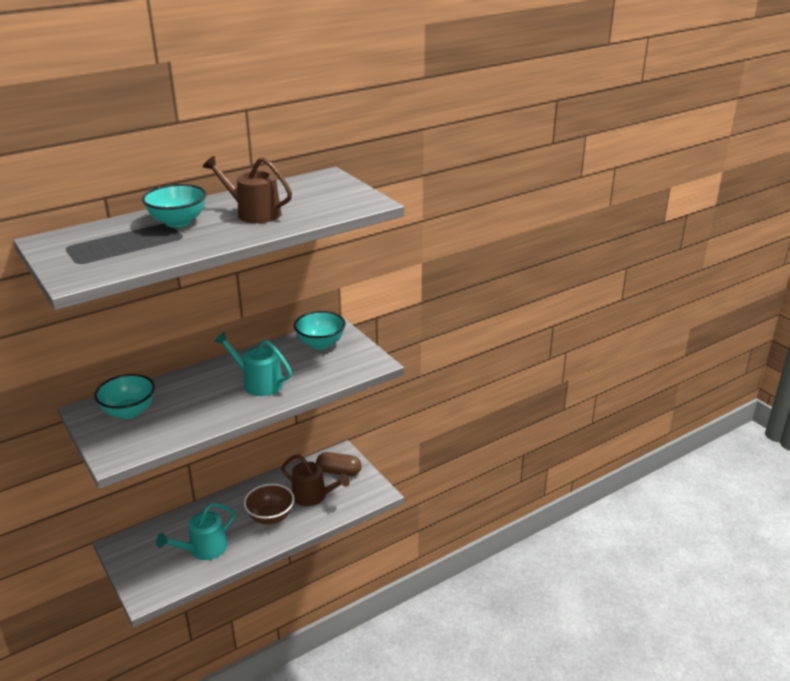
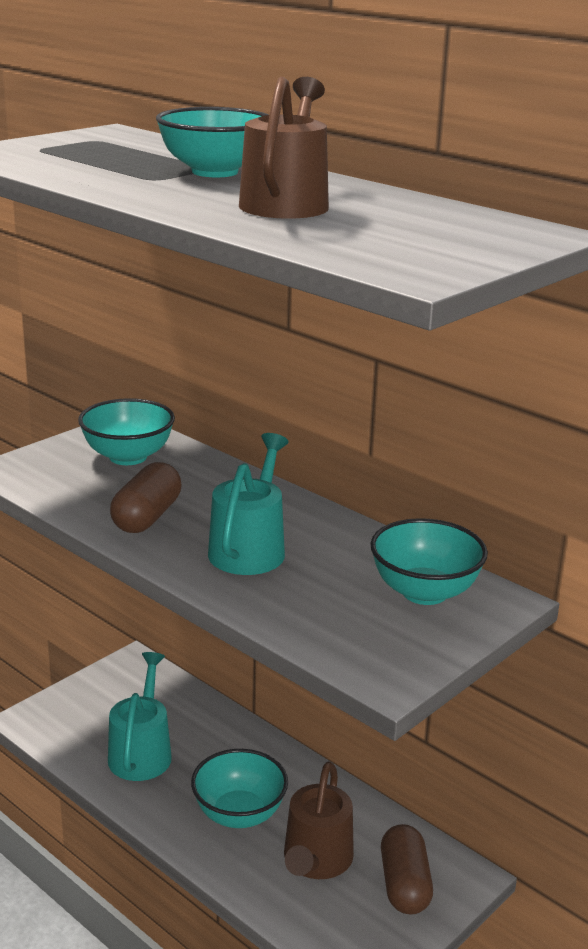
camera: 75 degrees right, 5 degrees down
turquoise watering can [156,503,235,560] -> turquoise watering can turned 60 degrees clockwise [108,652,172,781]
brown bowl [244,484,294,525] -> turquoise bowl [191,749,288,828]
none -> brown capsule [110,462,182,533]

